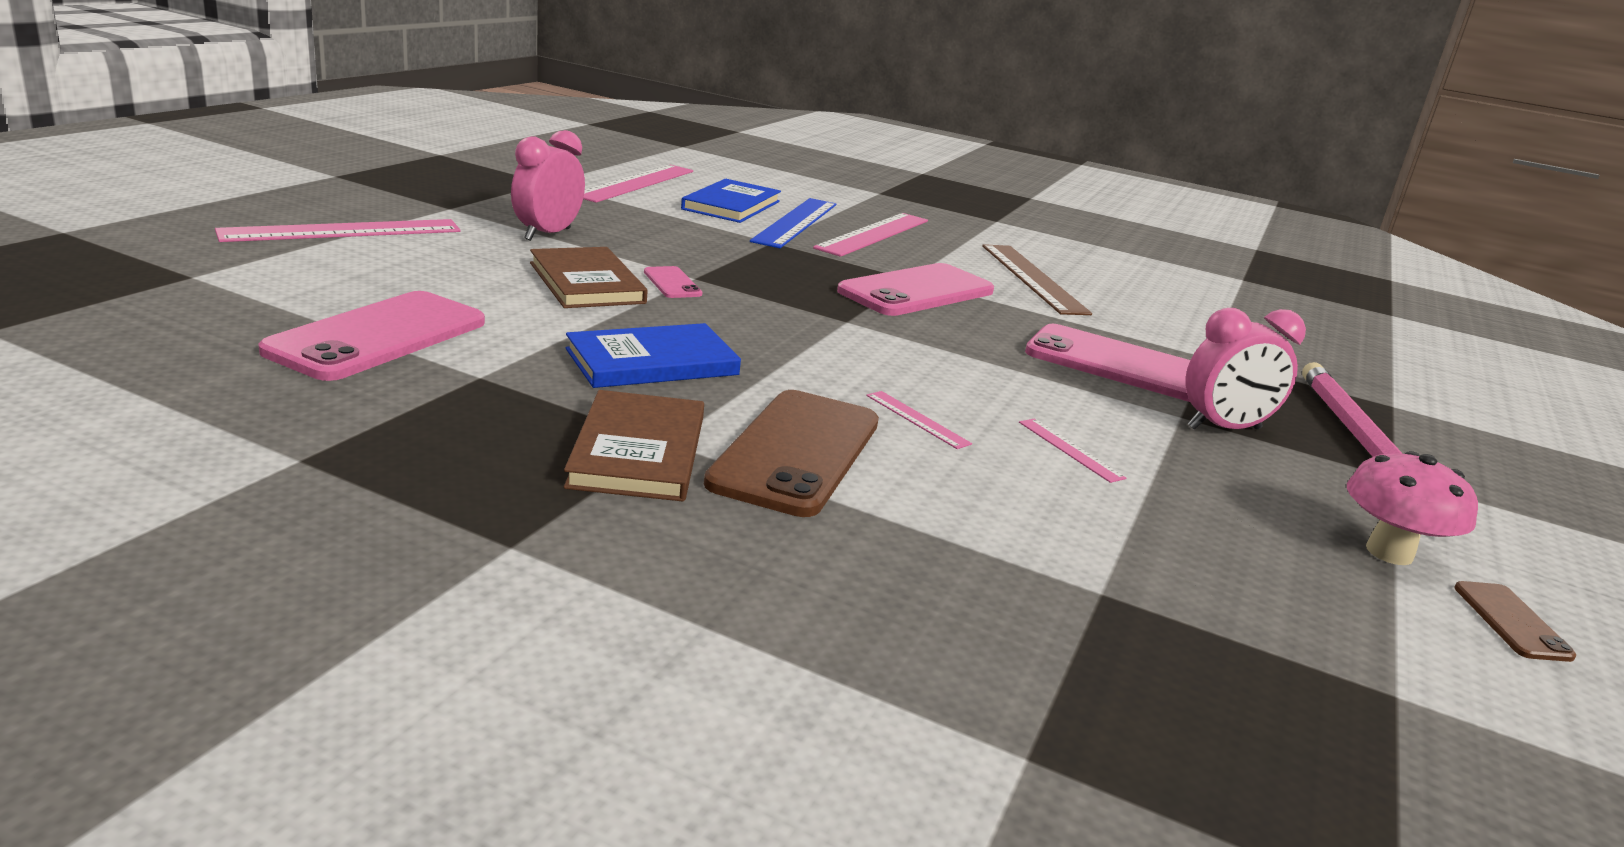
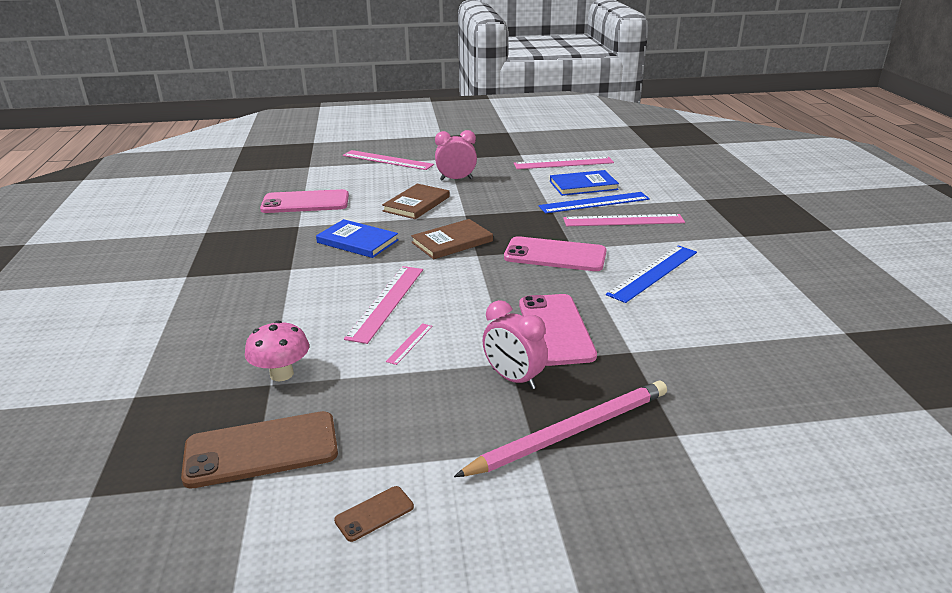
camera: 60 degrees right, 5 degrees up
brown book [564,390,704,501] -> brown book moved to [411,219,493,259]
pink phone [644,266,702,298] -> none
brown phone [704,390,879,517] -> brown phone moved to [181,411,338,489]
pink ruler [866,391,972,449] -> pink ruler [344,266,423,344], size x2.17
brown ruler [982,244,1092,315] -> blue ruler [606,245,697,303]
pink mushroom [1347,451,1478,565] -> pink mushroom moved to [245,321,309,381]

